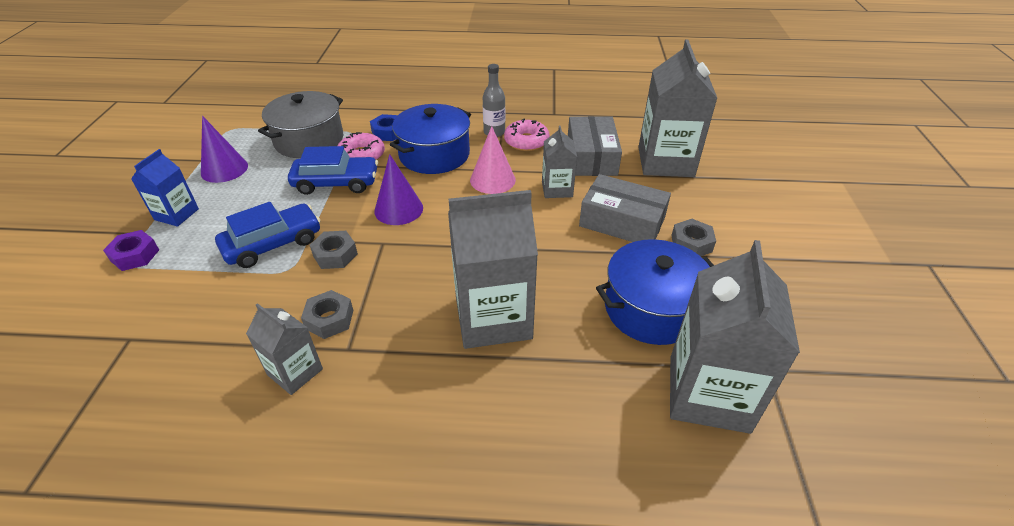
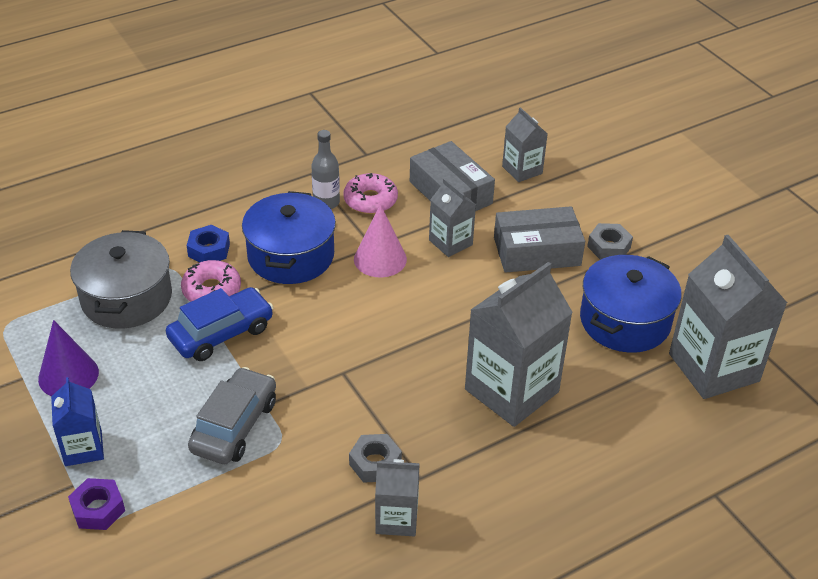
camera: 35 degrees left, 0 degrees up
blue car [215,202,320,268] -> grey car [188,367,276,464]
grey nut [310,231,358,269] -> none
purple cone [374,154,423,225] -> none
grey carton [638,39,717,177] -> grey carton [502,107,548,182], size x0.53

